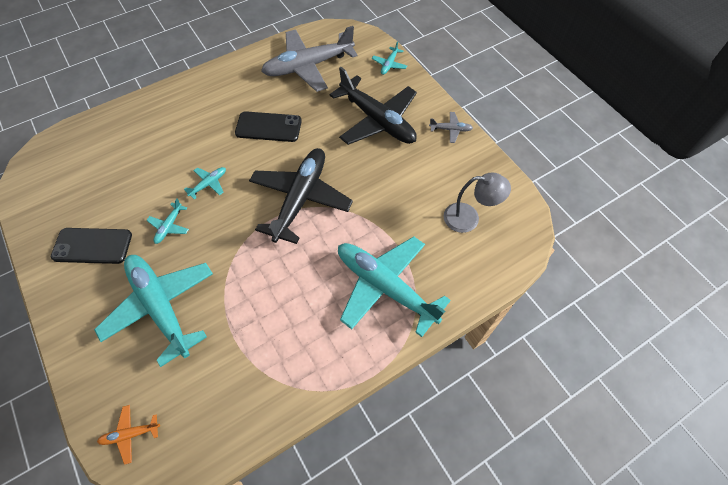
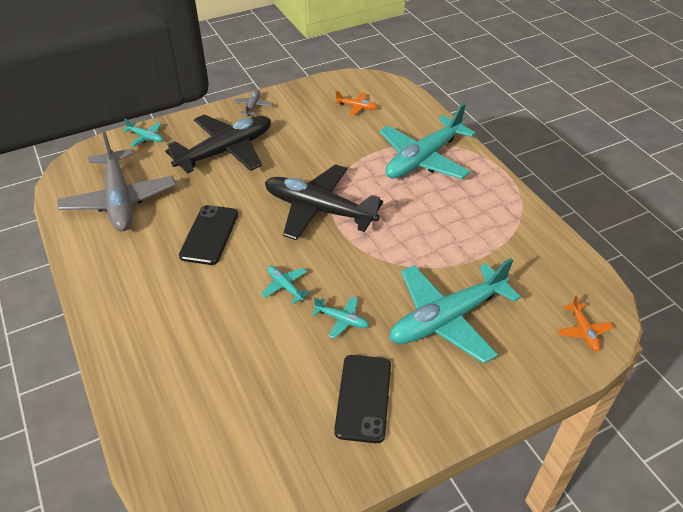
camera: 85 degrees left, 15 degrees down
grey lamp [444,173,511,233] -> orange plane [335,91,377,116]

